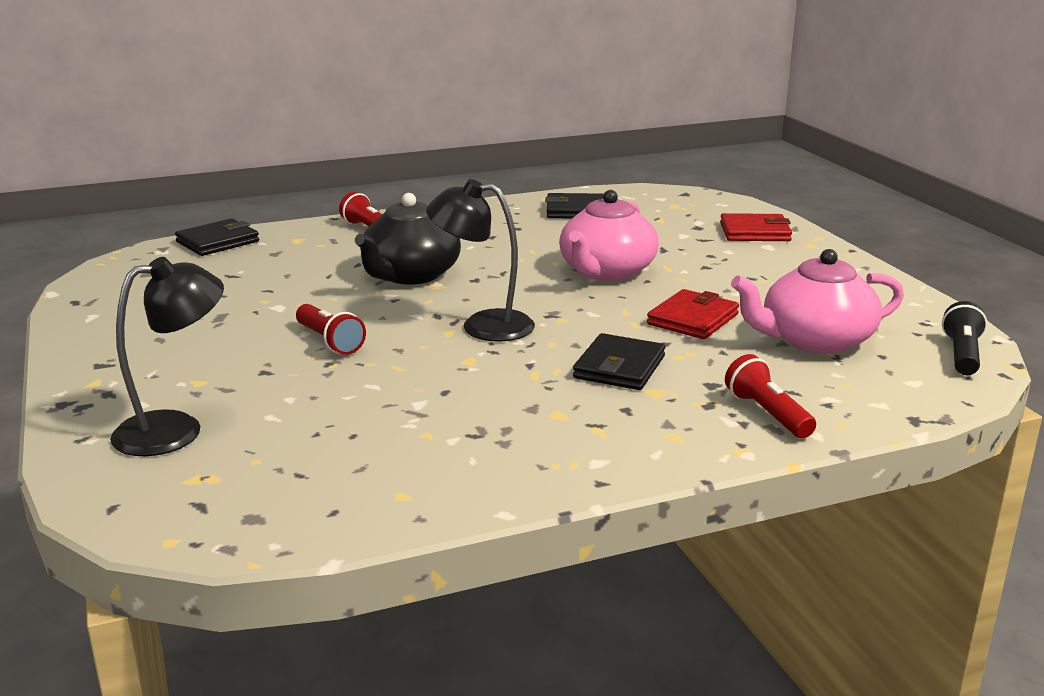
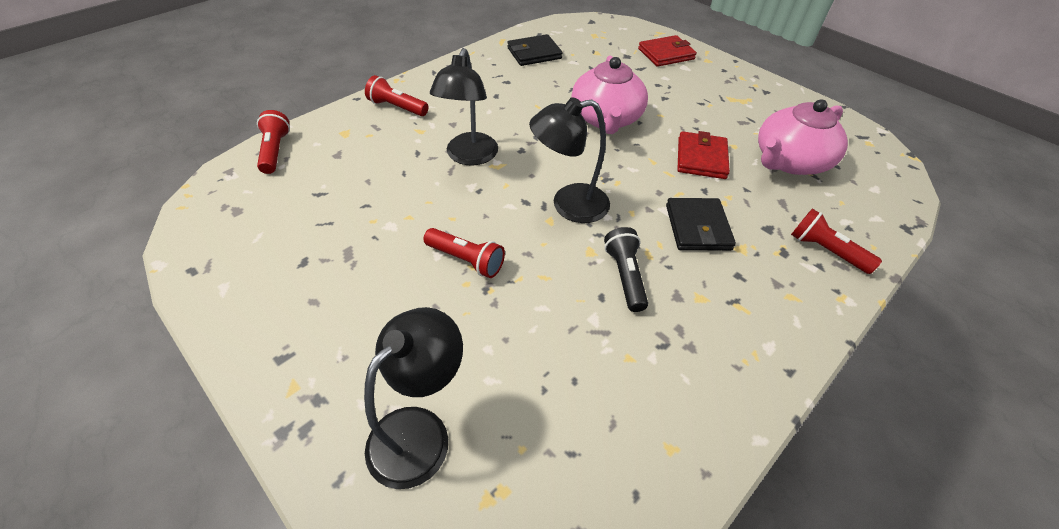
camera: 25 degrees left, 25 degrees up
black wallet [175,218,259,256] -> red flashlight [257,110,290,174]
black teapot [355,193,461,285] -> black lamp [430,48,498,166]
black flashlight [942,301,987,375] -> black flashlight moved to [604,227,648,312]

